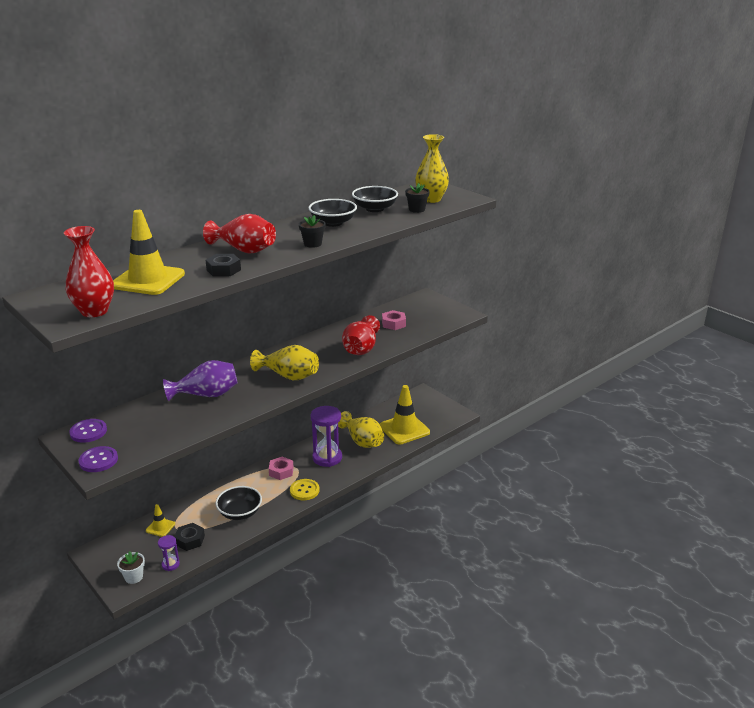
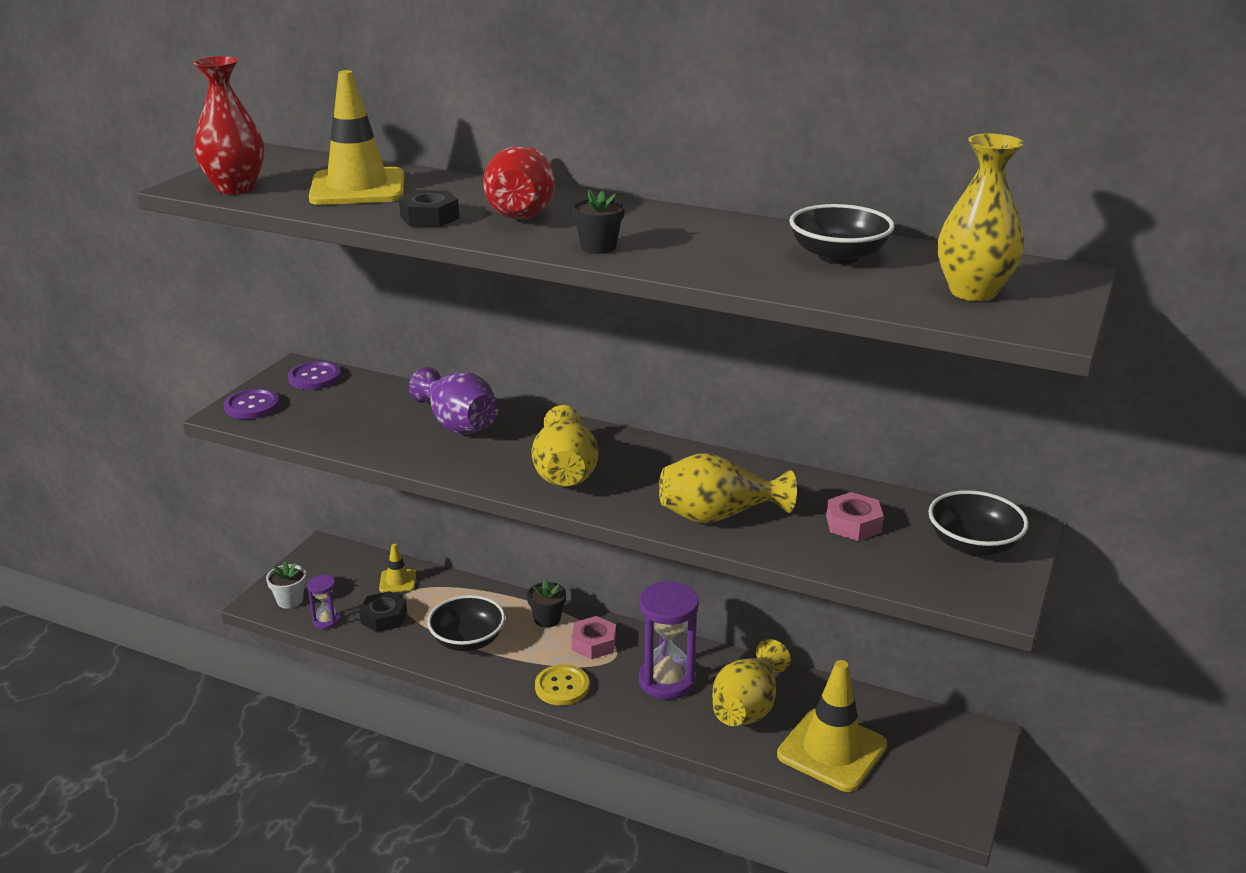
camera: 65 degrees right, 0 degrees up
black bowl [309,199,357,227] -> black bowl moved to [928,490,1029,556]
red vase [342,315,380,355] -> yellow vase [659,453,797,523]
black flower pot [405,183,430,213] -> black flower pot moved to [527,579,566,628]

